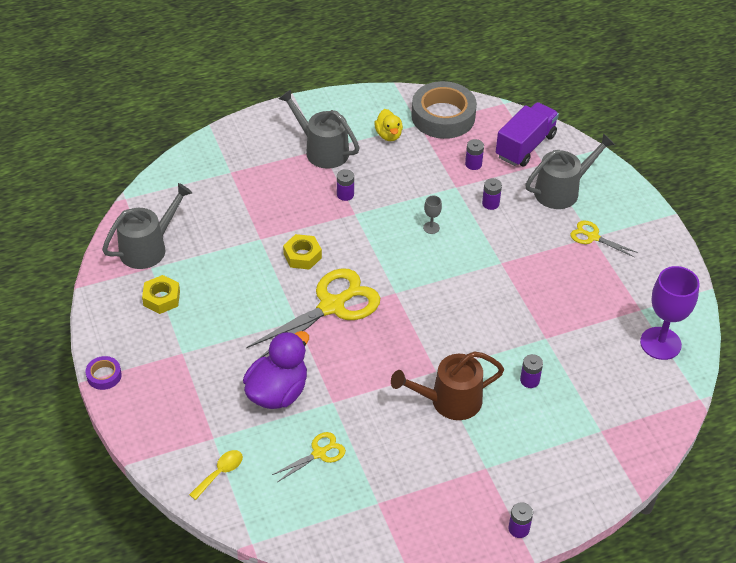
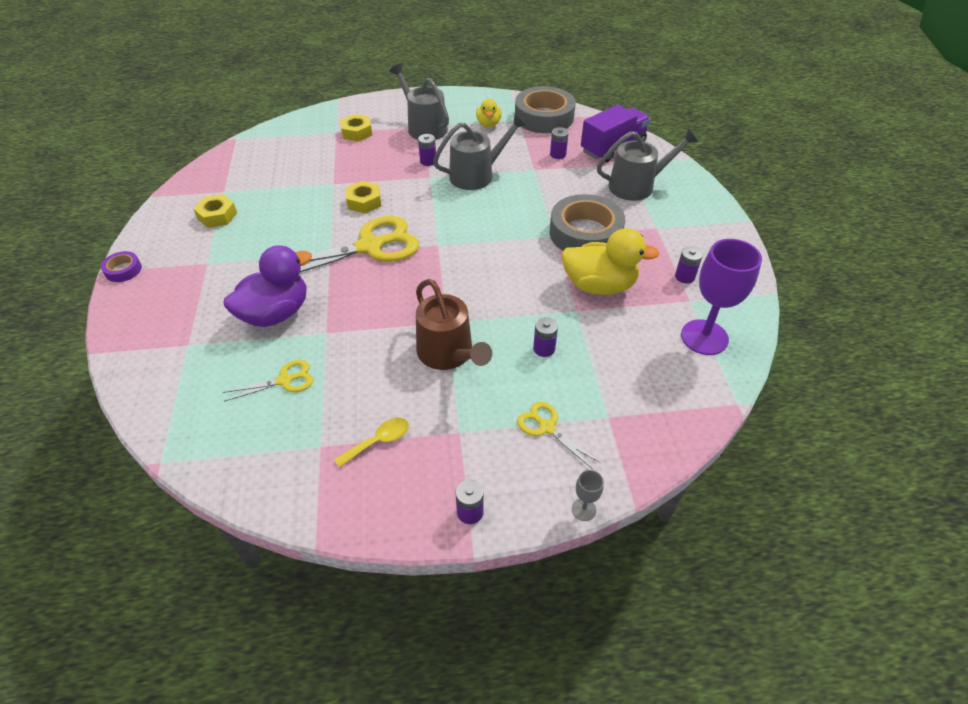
camera: 15 degrees right, 0 degrees up
grey watering can [102,183,192,269] -> grey watering can moved to [433,114,527,190]
yellow spoon [189,450,243,500] -> yellow spoon moved to [334,418,409,468]
brown watering can [391,351,504,420] -> brown watering can turned 120 degrees counterclockwise [416,279,492,370]
grey goblet [423,196,442,234] -> grey goblet moved to [572,470,604,521]
purple battery [482,178,502,210] -> purple battery moved to [675,247,703,283]
yellow scissors [570,220,638,257] -> yellow scissors moved to [517,402,601,469]
none -> yellow nut [340,114,372,142]
none -> grey tape [549,194,625,251]
none -> yellow duck [561,228,660,295]

